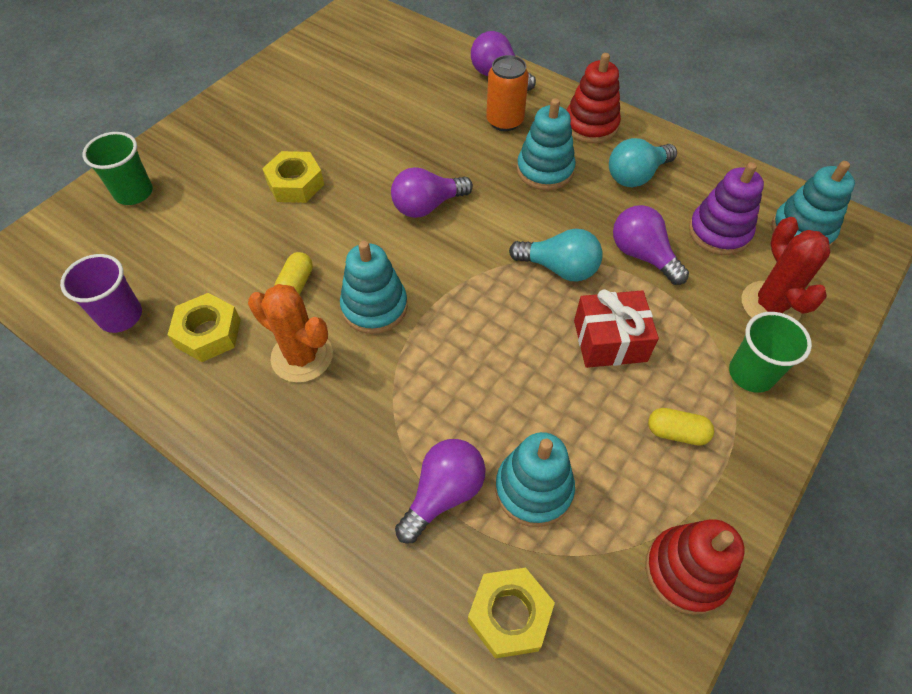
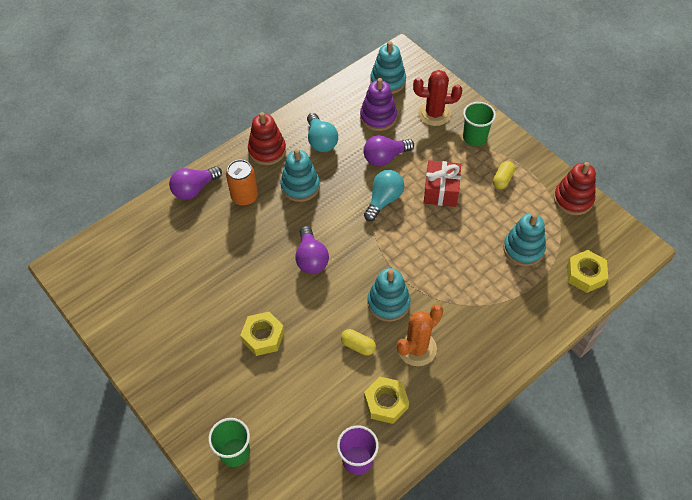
camera: 75 degrees left, 0 degrees up
purple light bulb [395,439,486,543] -> none

